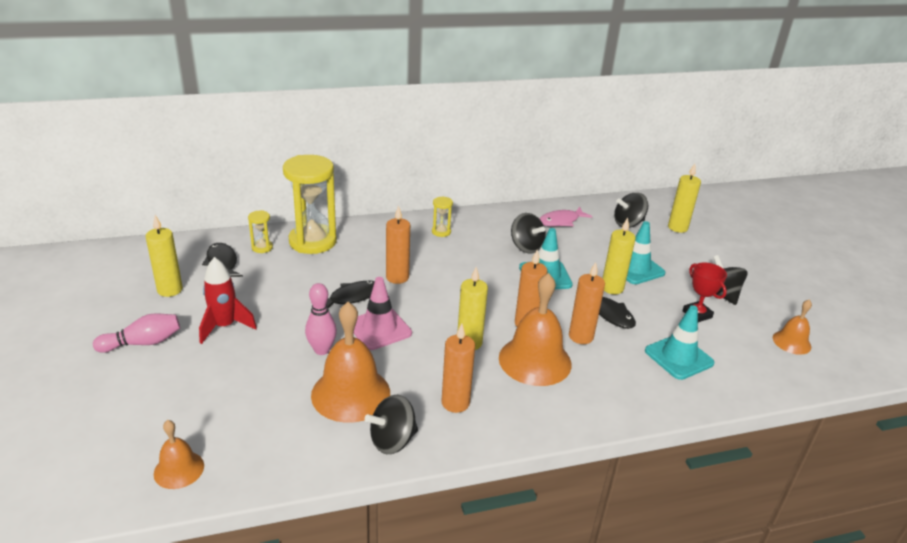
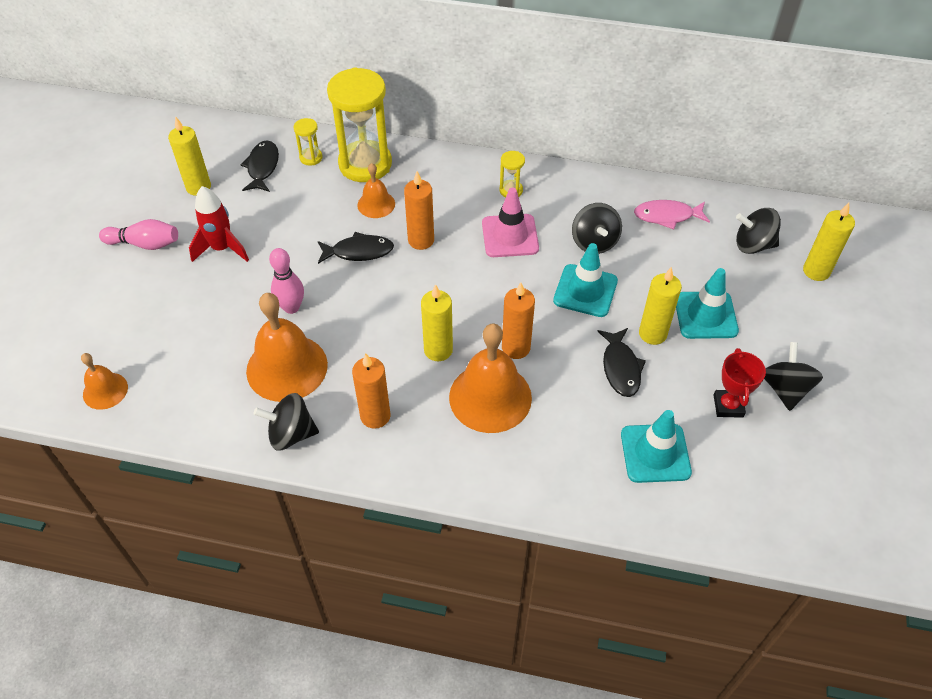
camera: 30 degrees right, 20 degrees up
pink traffic cone [354,277,412,350] -> pink traffic cone moved to [482,188,539,257]
orange candle [569,262,605,344] -> none
orange bell [773,299,812,355] -> orange bell moved to [357,163,395,218]

